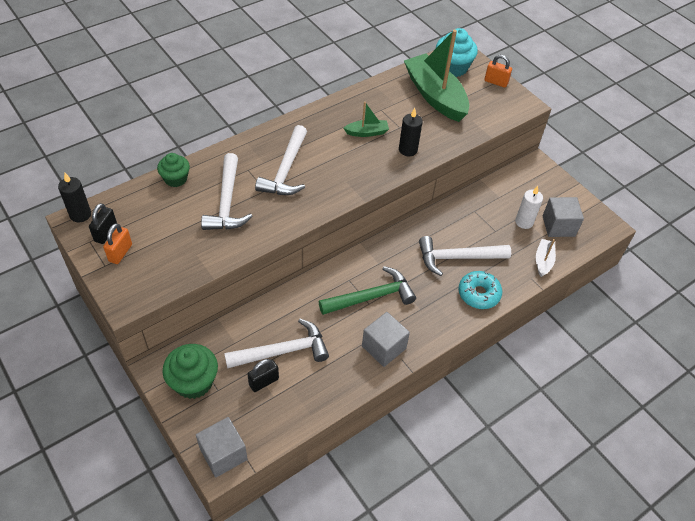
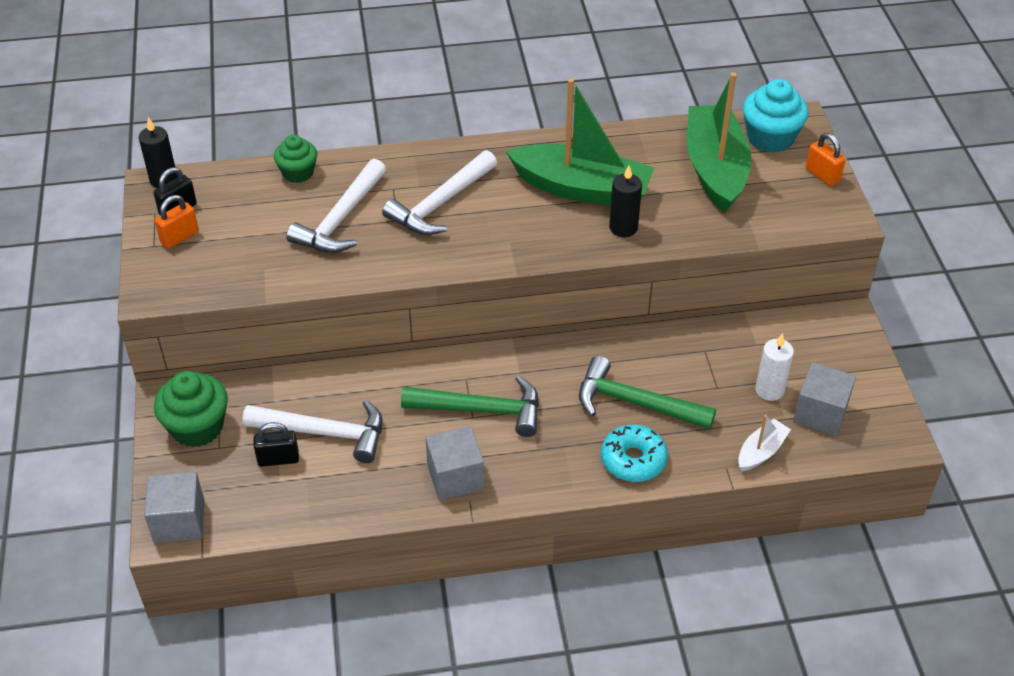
camera: 30 degrees right, 5 degrees down
green boat [344,102,389,137] -> green boat [506,78,654,206], size x2.20
white hammer [419,236,511,276] -> green hammer [579,356,716,429]

